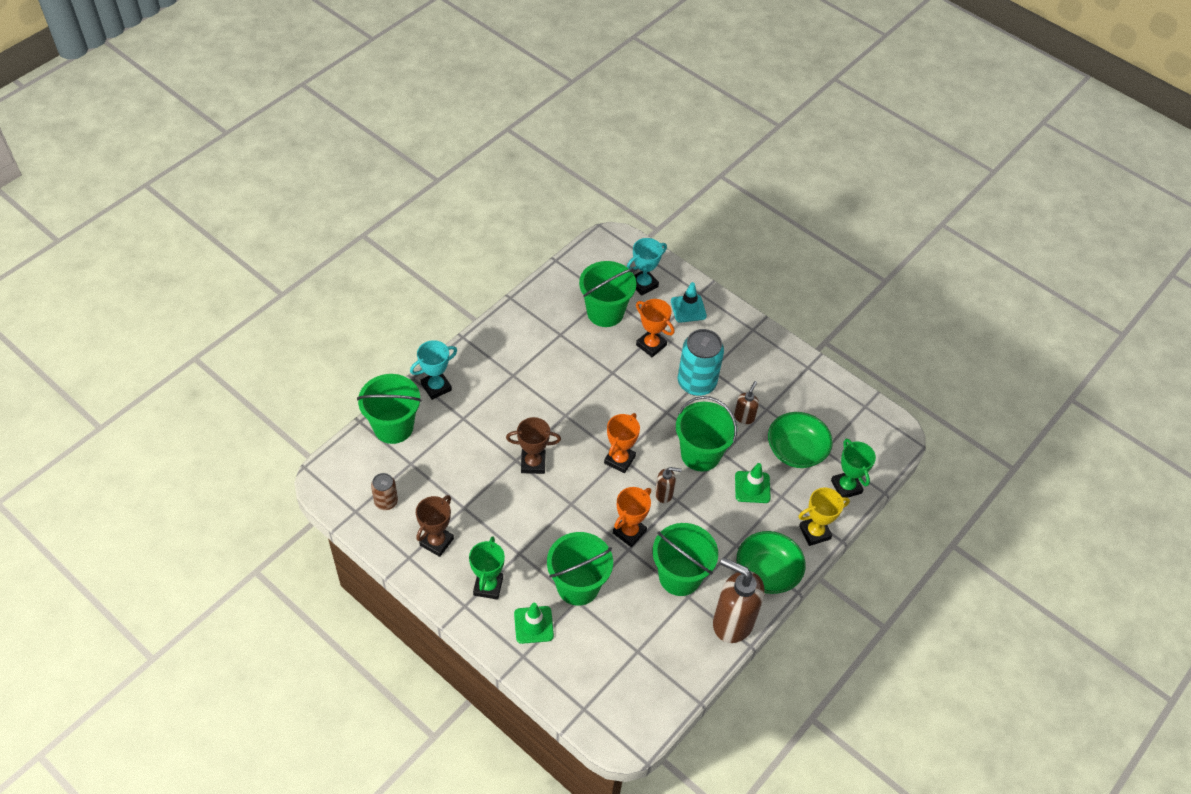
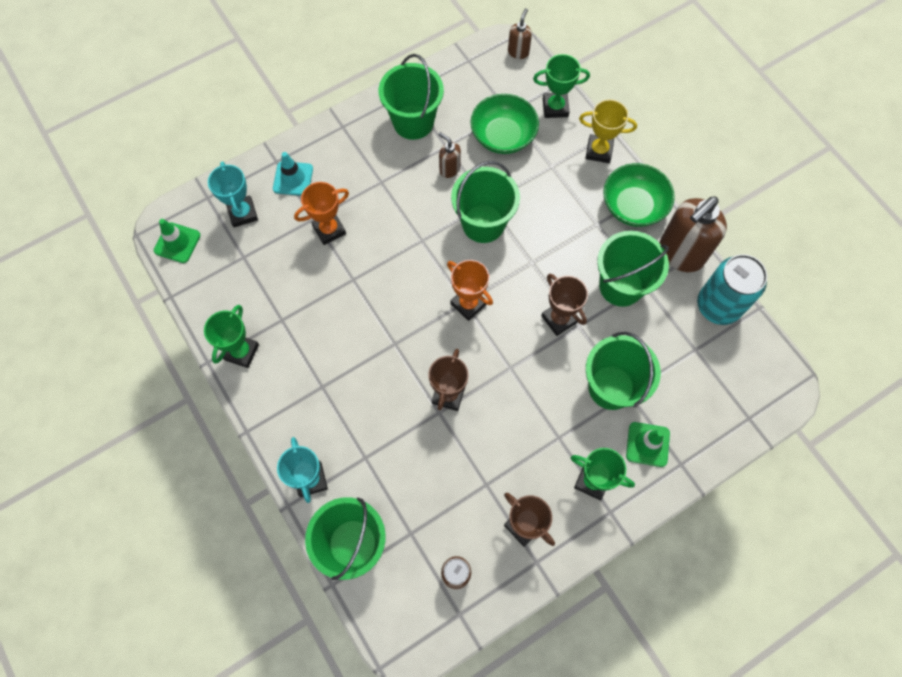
camera: 70 degrees left, 15 degrees up
green bucket [579,261,636,327] -> green bucket moved to [379,54,444,140]
orange trophy [613,487,651,547] -> brown trophy [541,274,588,336]
brown soap dispenser [655,467,682,503] -> brown soap dispenser moved to [508,8,532,59]
turquoise can [678,329,724,396] -> turquoise can moved to [697,254,767,325]
green traffic cone [735,463,771,503] -> green traffic cone moved to [154,219,201,263]
yellow trophy [798,488,850,546] -> yellow trophy turned 75 degrees counterclockwise [579,99,637,163]
none -> green trophy [204,305,259,368]

